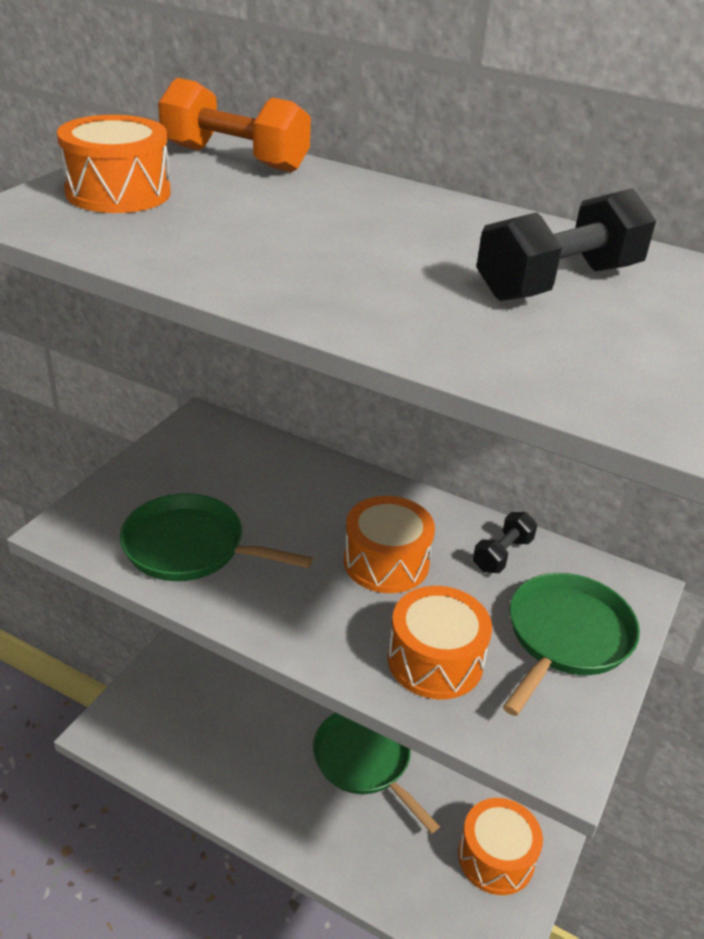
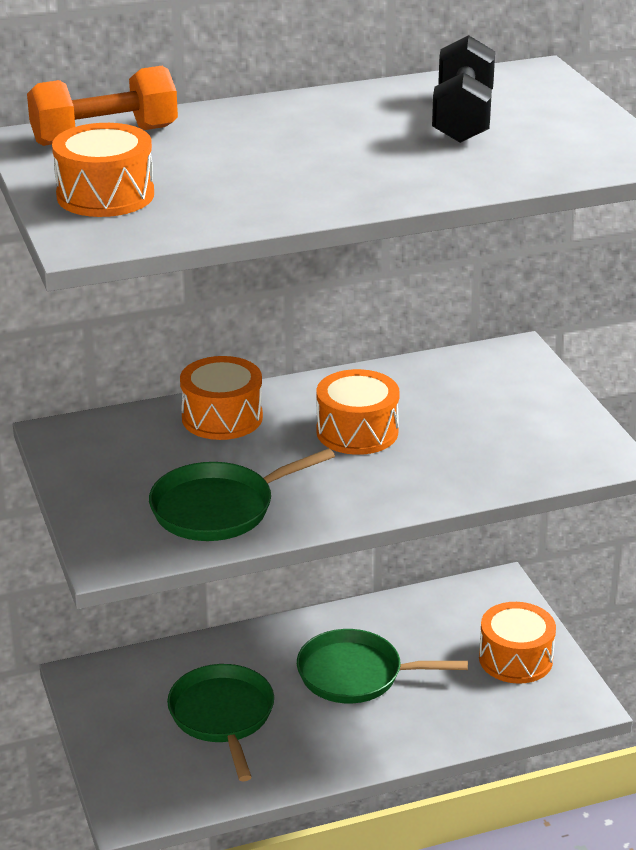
camera: 45 degrees left, 5 degrees down
orange drum [388,586,492,699] -> orange drum moved to [180,356,263,440]
black dumbbell [473,512,537,573] -> none
green pan [503,573,640,716] -> green pan moved to [167,664,274,781]

